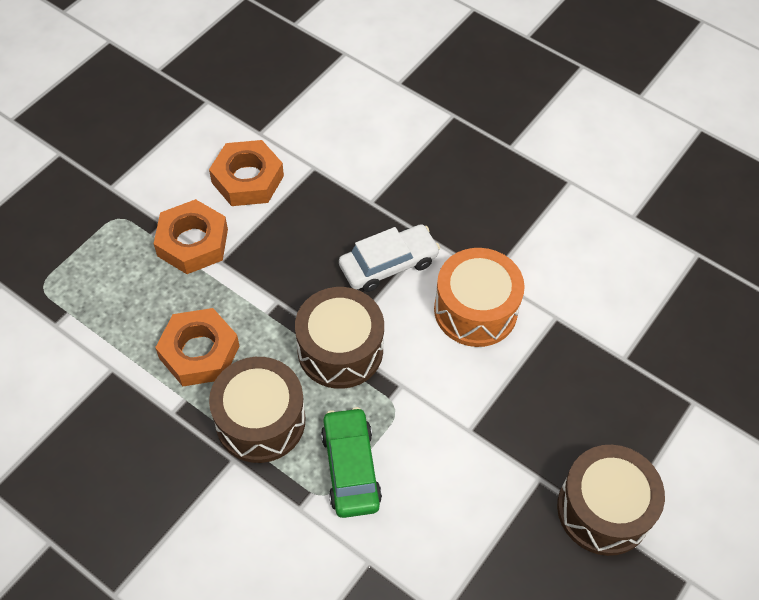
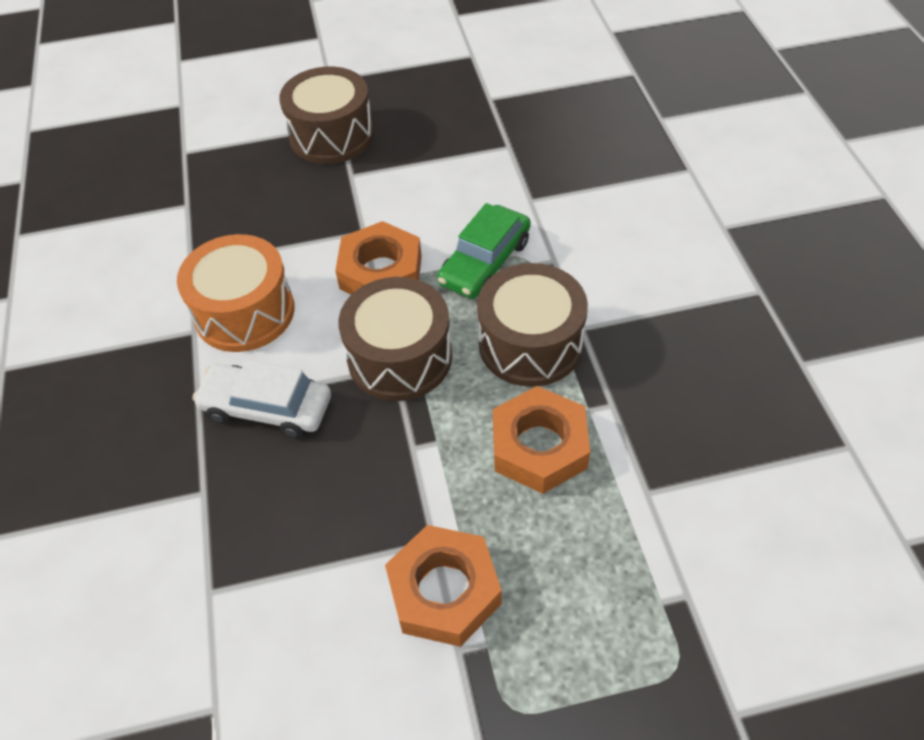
camera: 135 degrees left, 5 degrees down
orange nut [209,140,284,206] -> orange nut moved to [335,221,422,295]

